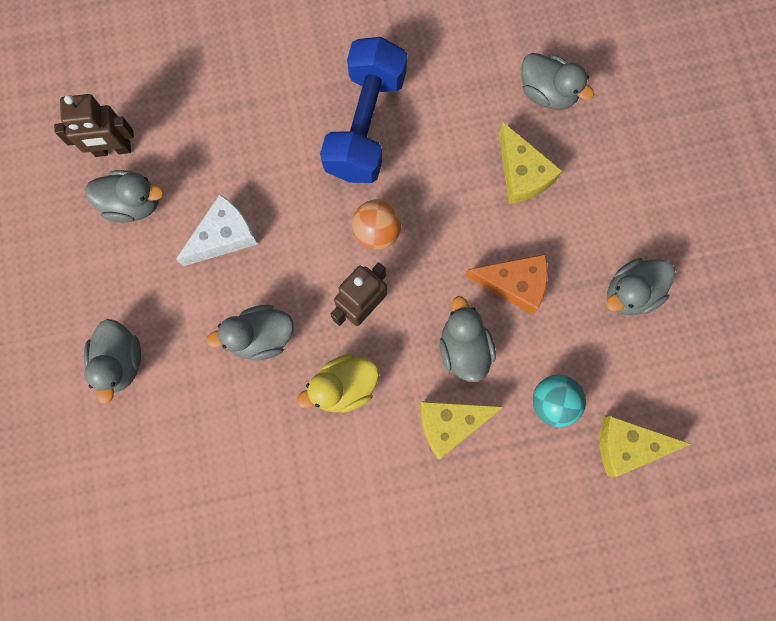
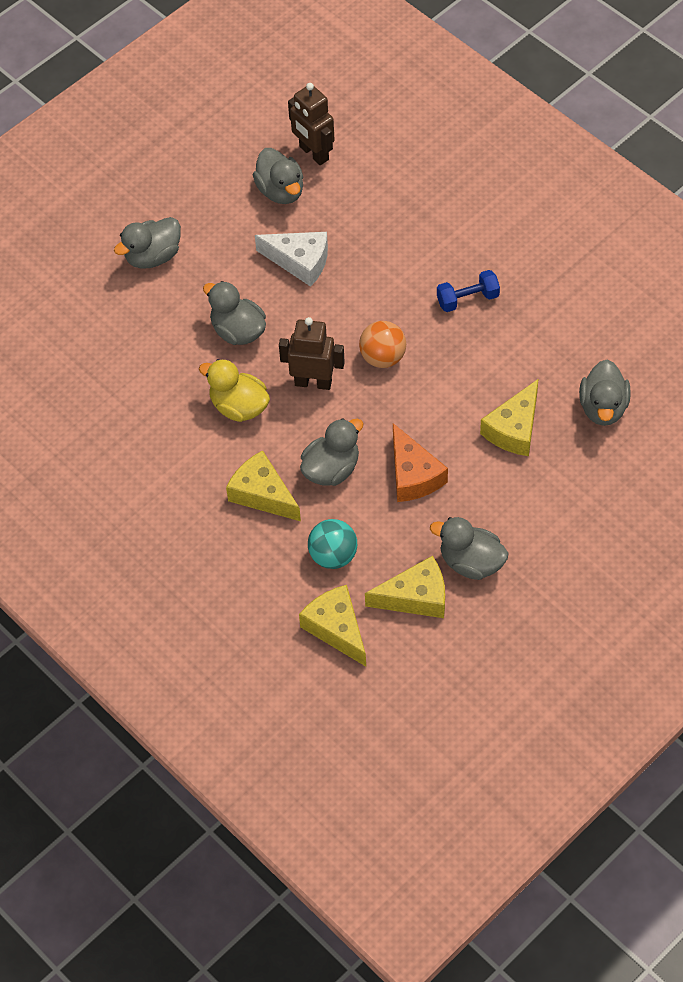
camera: 60 degrees right, 20 degrees down
blue dumbbell [320,37,407,183] -> blue dumbbell [437,270,500,312], size x0.47
none -> yellow cheese [365,556,445,618]

